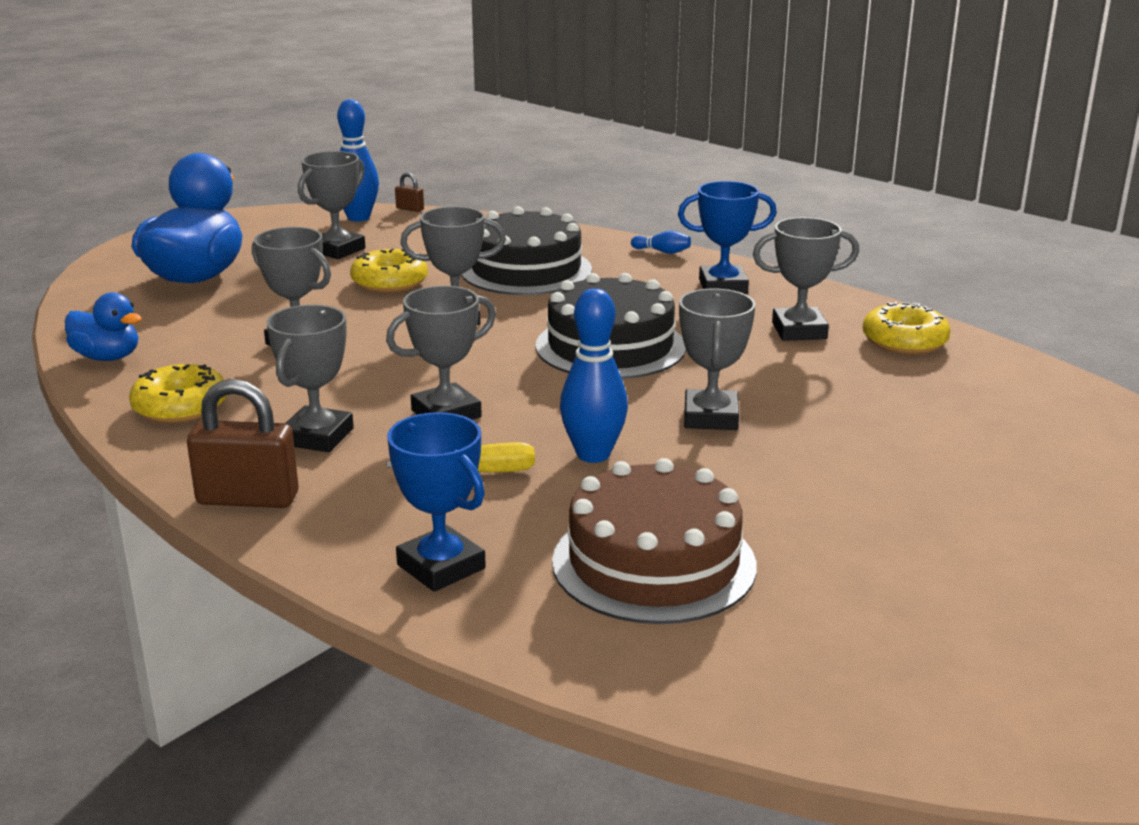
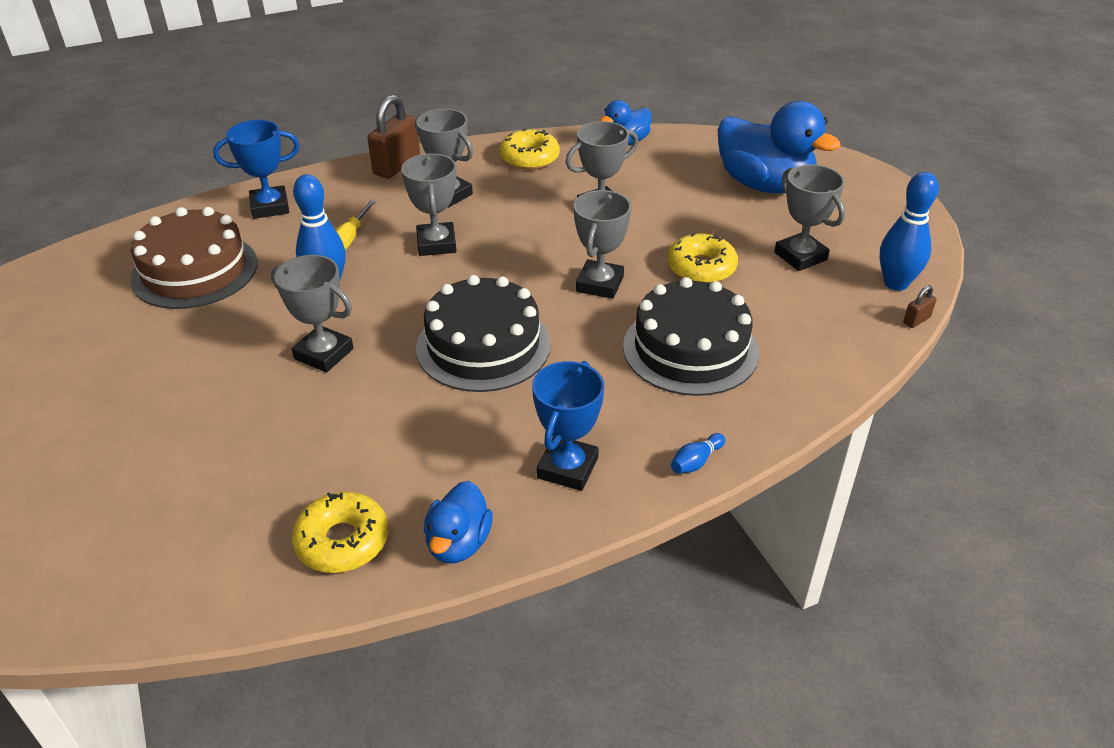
camera: 115 degrees right, 15 degrees up
grey trophy [753,217,859,341] -> none
none -> blue duck [424,481,493,563]

